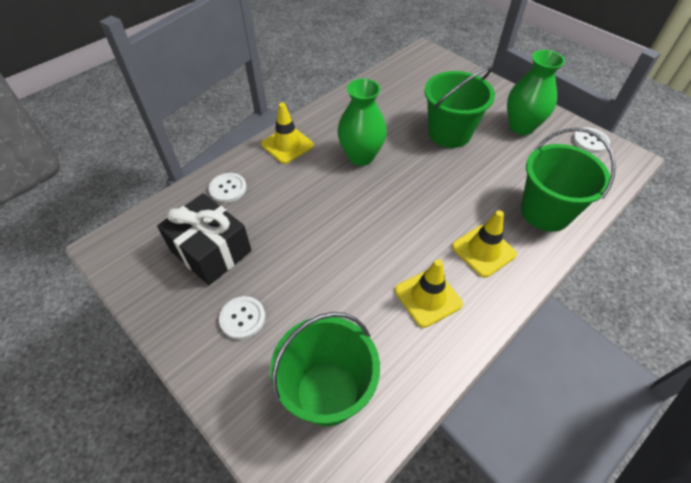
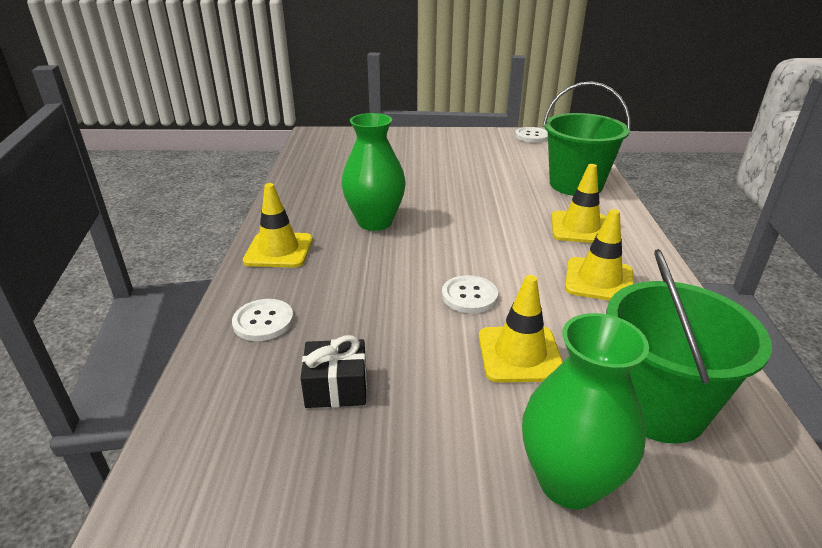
camera: 45 degrees left, 20 degrees down
black gift [157,193,252,285] -> black gift [301,335,367,408], size x0.57
white button [219,296,265,339] -> white button moved to [442,275,498,313]
green bucket [425,66,495,148] -> none
green vase [507,50,565,135] -> green vase moved to [522,313,649,509]
none -> yellow traffic cone [479,275,563,383]

